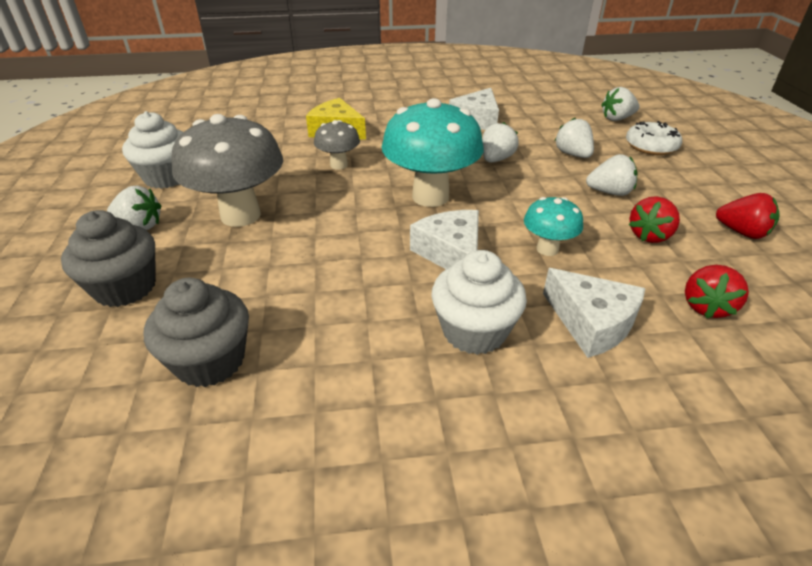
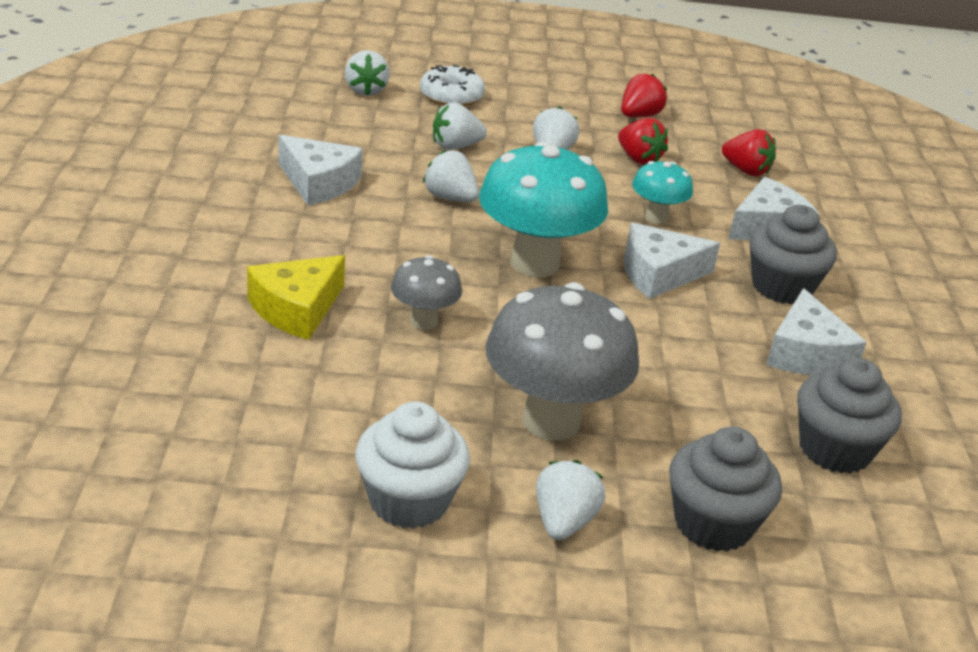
camera: 85 degrees left, 5 degrees down
white cupcake [431,250,527,355] -> grey cupcake [749,205,837,305]
none -> white cheese [766,288,867,375]

